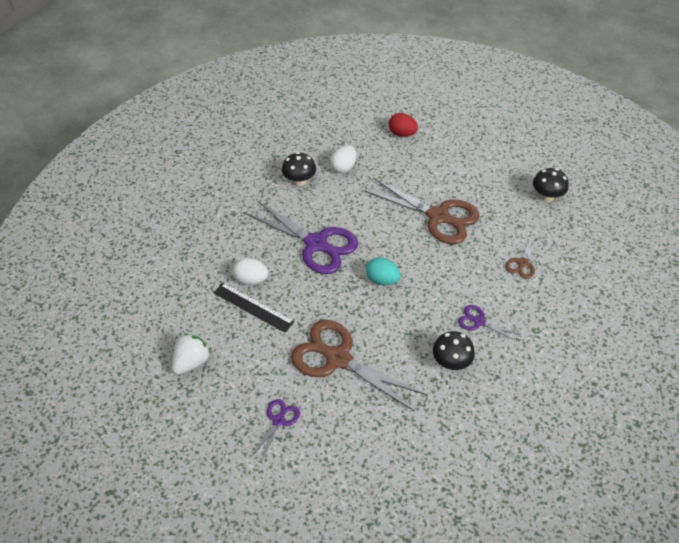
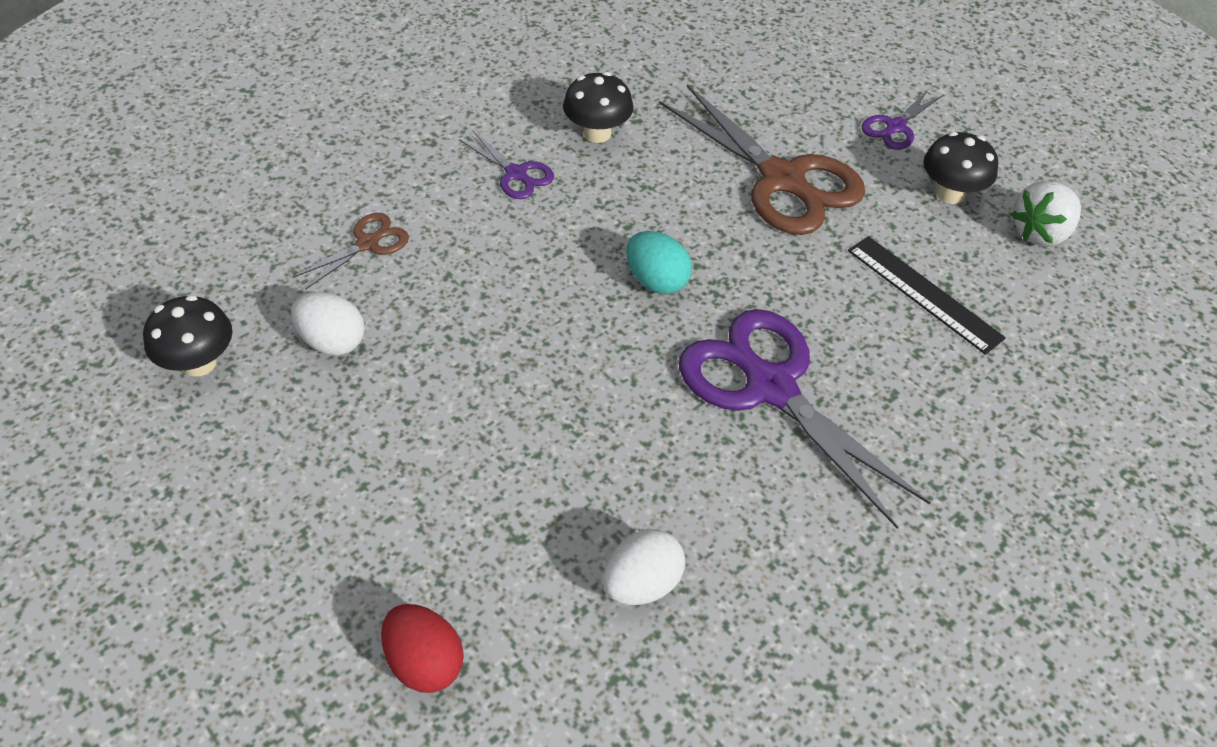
camera: 165 degrees left, 0 degrees up
white egg [233,258,268,285] -> white egg moved to [291,292,365,355]
black mushroom [282,152,316,186] -> black mushroom moved to [923,132,998,204]
brown scissors [364,178,479,244] -> none

